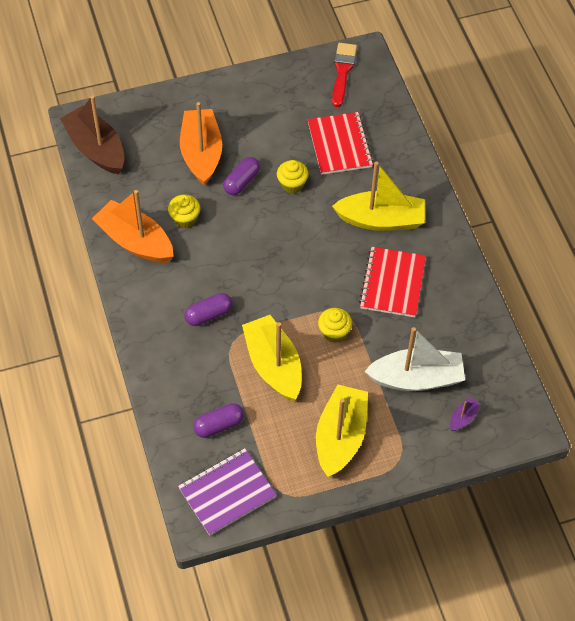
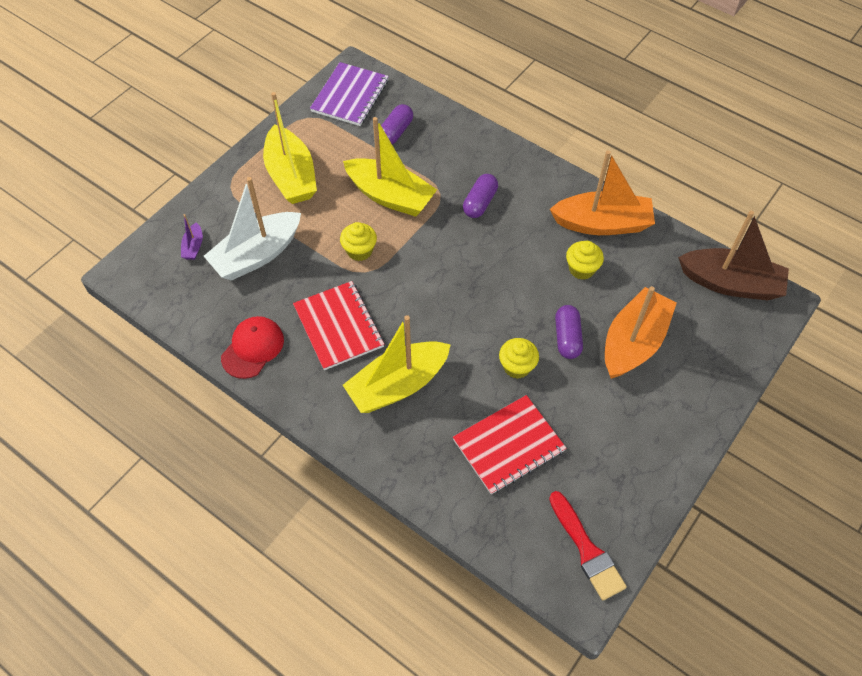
camera: 145 degrees right, 0 degrees up
orange boat [180,102,222,186] -> orange boat turned 105 degrees counterclockwise [605,286,677,379]
red notebook [308,112,373,175] -> red notebook turned 75 degrees counterclockwise [453,395,566,494]
none -> red cap [221,316,284,379]

